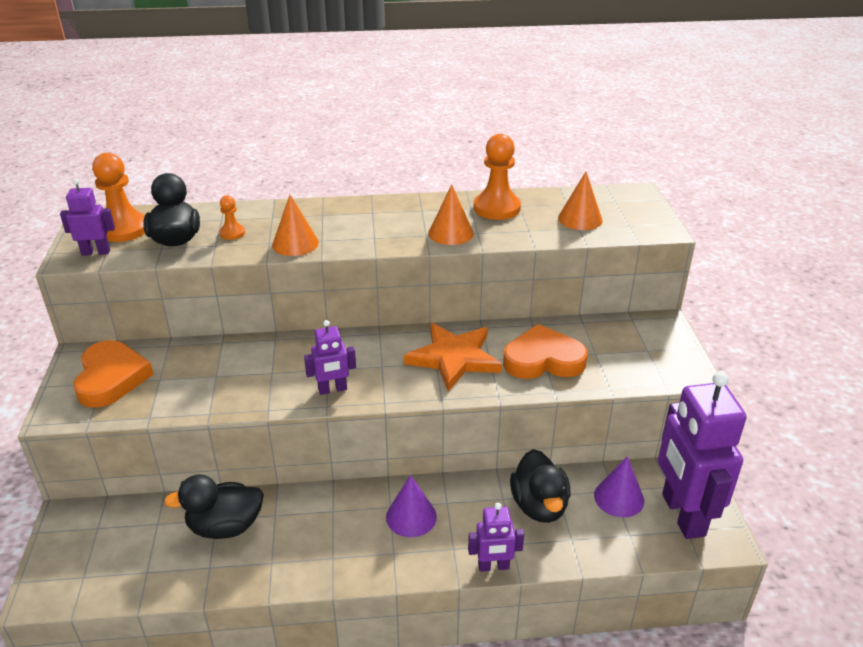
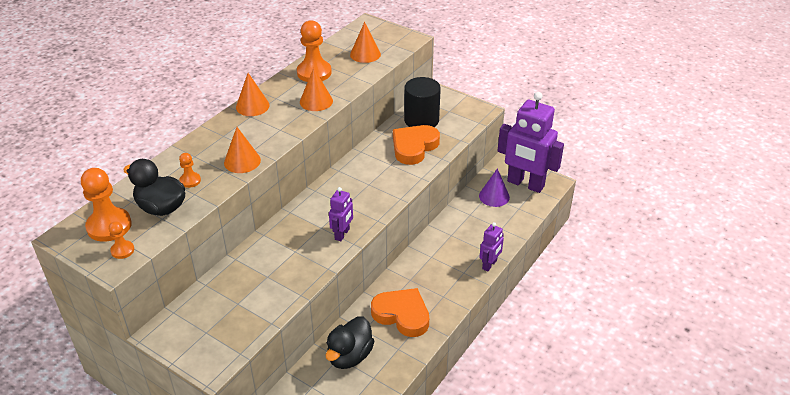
camera: 50 degrees left, 5 degrees up
purple robot [60,179,115,256] -> orange pawn [109,221,134,259]
orange heart [74,340,154,408] -> orange heart moved to [371,288,429,337]
purple cone [386,475,437,537] -> none
orange star [404,323,502,391] -> none
black duck [510,449,571,523] -> none
none -> orange cone [236,73,270,116]
none -> black cylinder [404,77,441,127]

